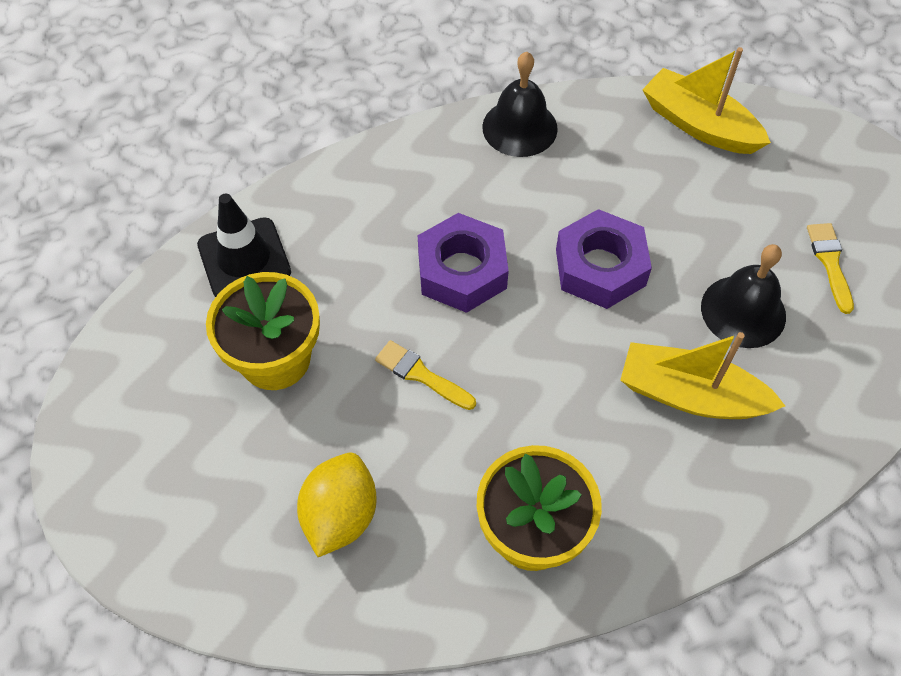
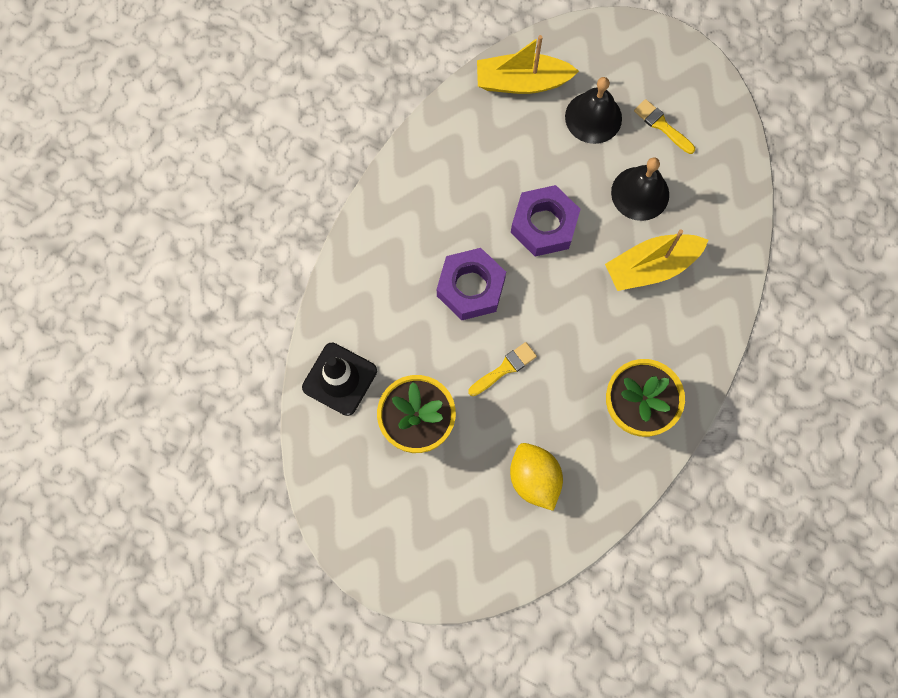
camera: 40 degrees left, 15 degrees up
yellow brush [375,340,476,410] -> yellow brush turned 150 degrees clockwise [468,342,537,396]
black bell [482,52,558,157] -> black bell moved to [565,77,622,144]

